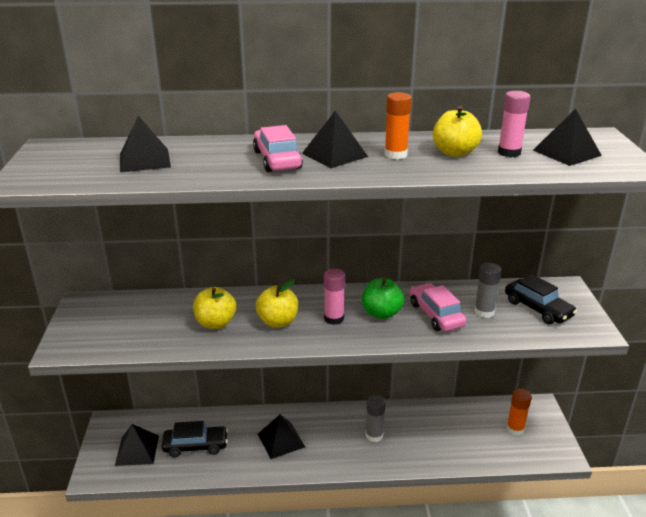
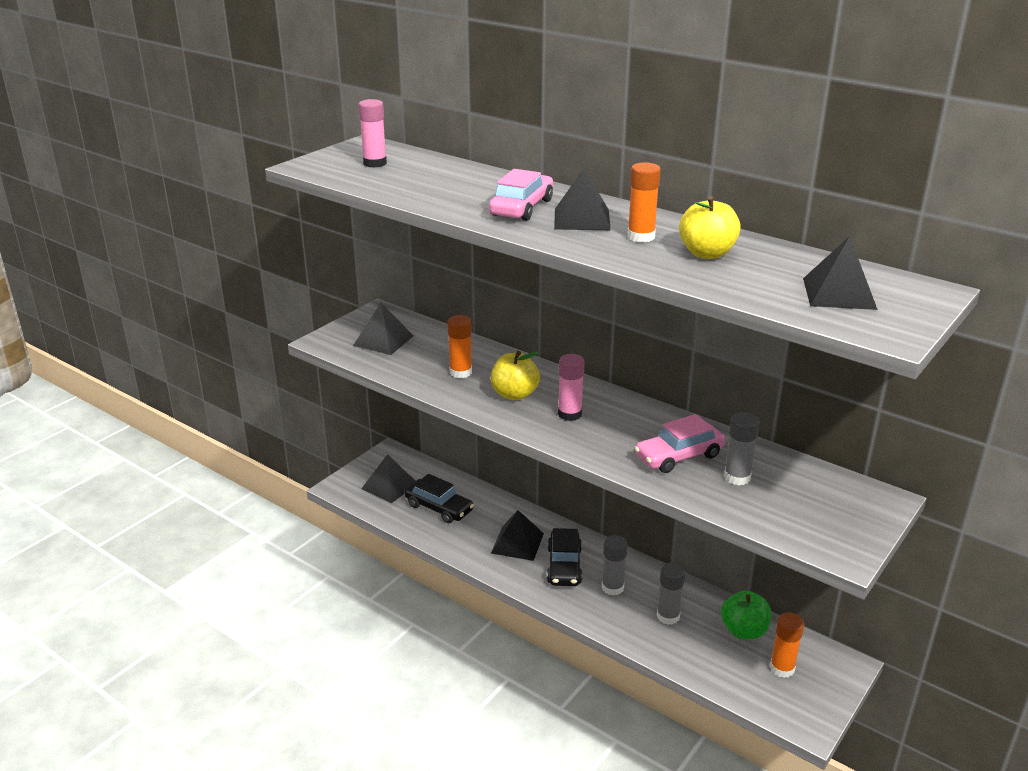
camera: 40 degrees right, 0 degrees up
black pyramid [120,116,171,172] -> black pyramid moved to [353,303,414,355]
yellow apple [193,287,236,329] -> orange glue stick [447,315,472,378]
green apple [362,278,404,319] -> green apple moved to [721,590,771,639]
pink car [410,283,467,331] -> pink car turned 135 degrees counterclockwise [634,414,725,473]
pink glue stick [498,91,531,157] -> pink glue stick moved to [358,99,387,168]
black car [505,274,577,324] -> black car moved to [547,528,582,586]
none -> grey glue stick [657,563,685,625]

